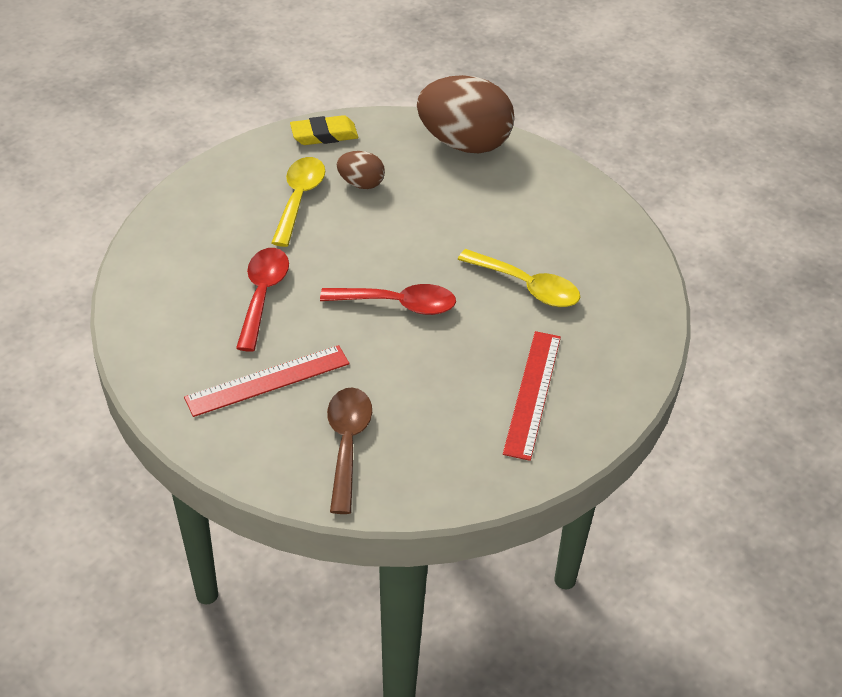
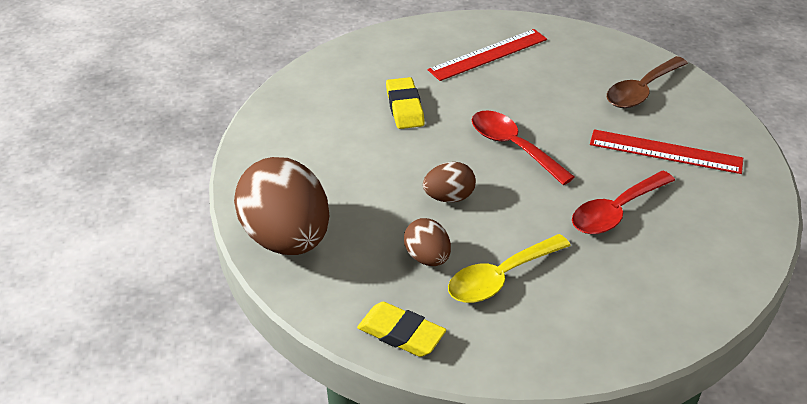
camera: 135 degrees left, 5 degrees down
yellow spoon [457,249,580,307] -> yellow eraser [386,77,425,129]
none -> brown egg [423,162,476,202]

